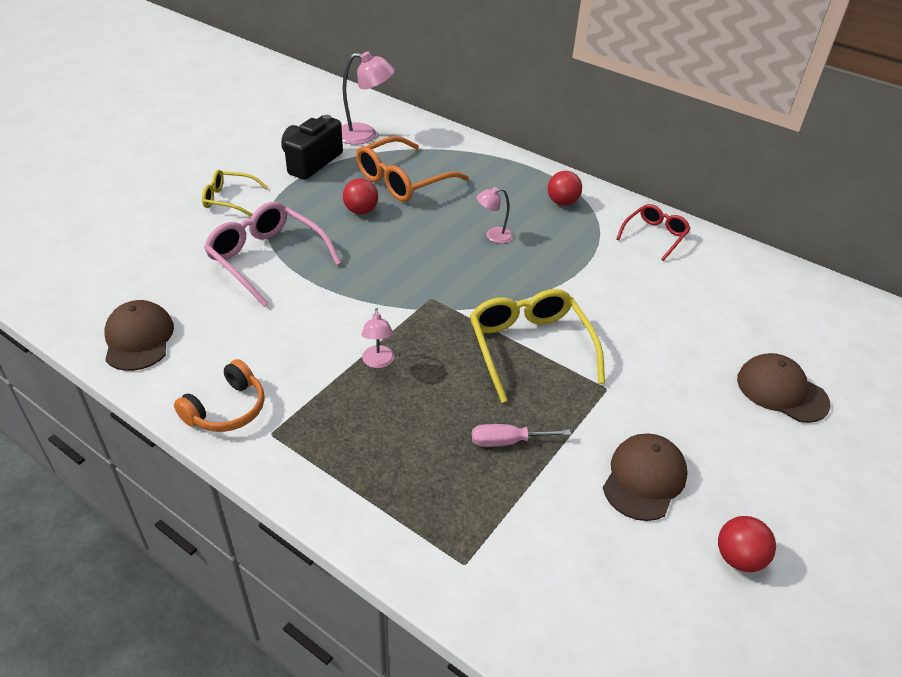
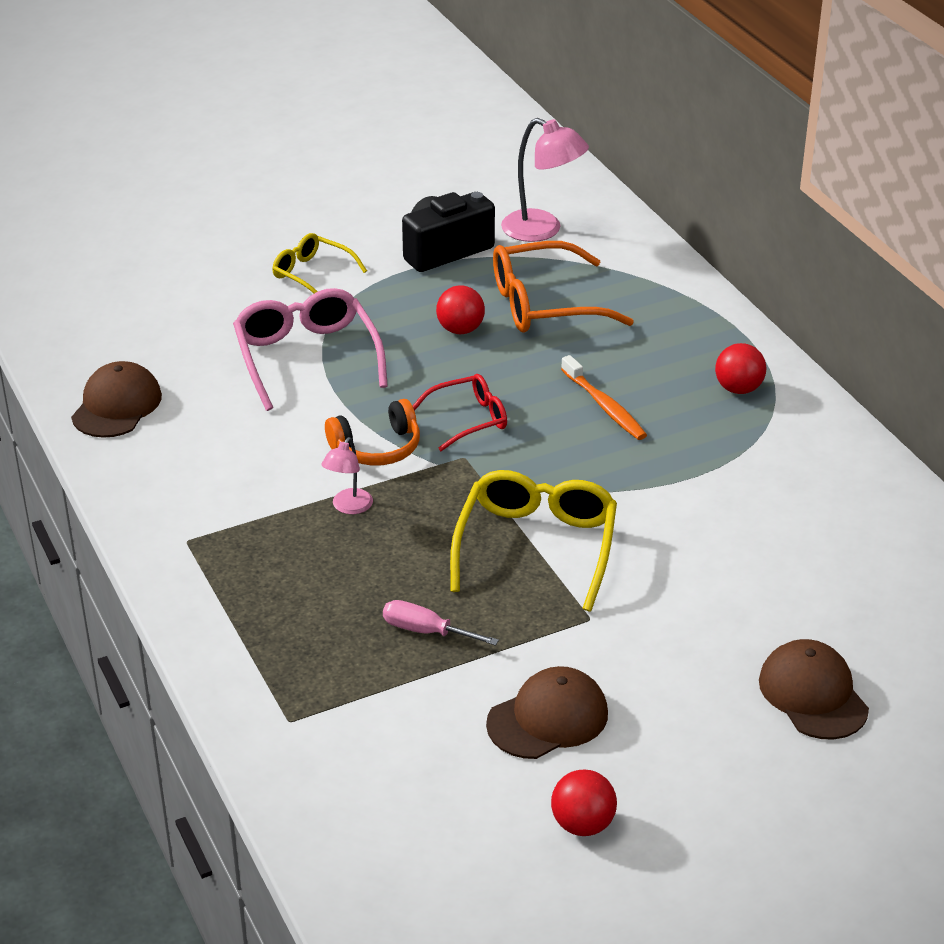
camera: 30 degrees right, 5 degrees down
orange headphones [174,359,265,432] -> orange headphones moved to [325,399,420,466]
pink lamp [477,187,513,243] -> orange toothbrush [561,355,647,440]
red glasses [616,204,691,261] -> red glasses moved to [413,374,507,451]

